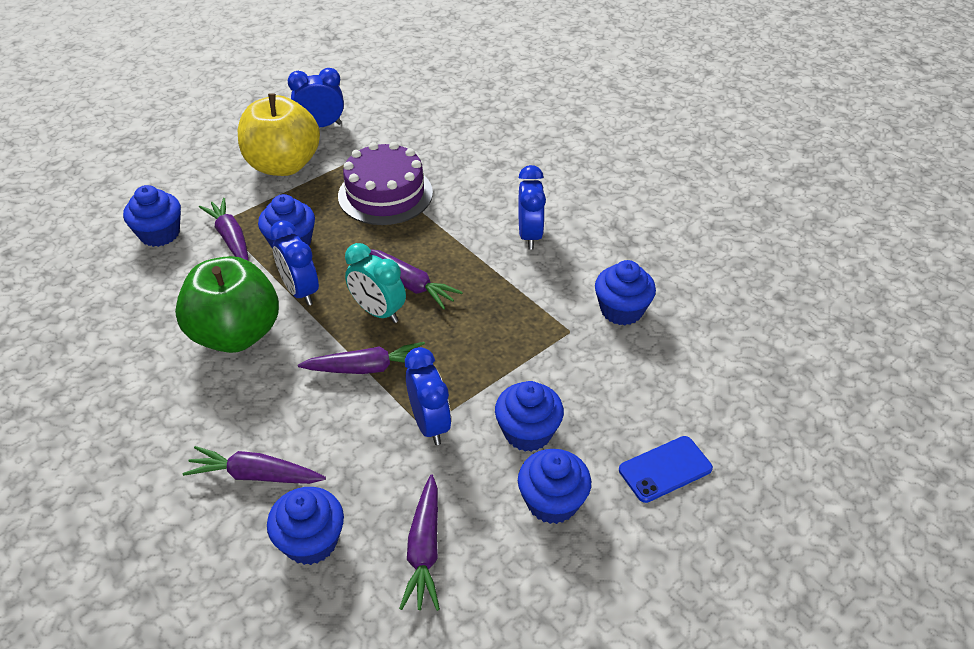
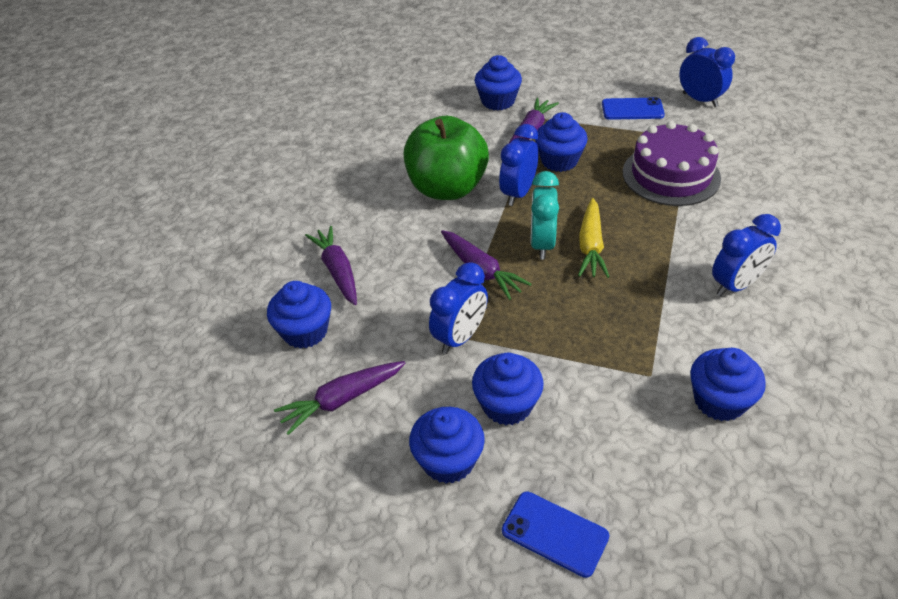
camera: 60 degrees right, 0 degrees up
yellow apple [238,93,320,176] -> blue phone [602,97,665,120]
purple carrot [370,249,463,309] -> yellow carrot [578,198,610,278]

